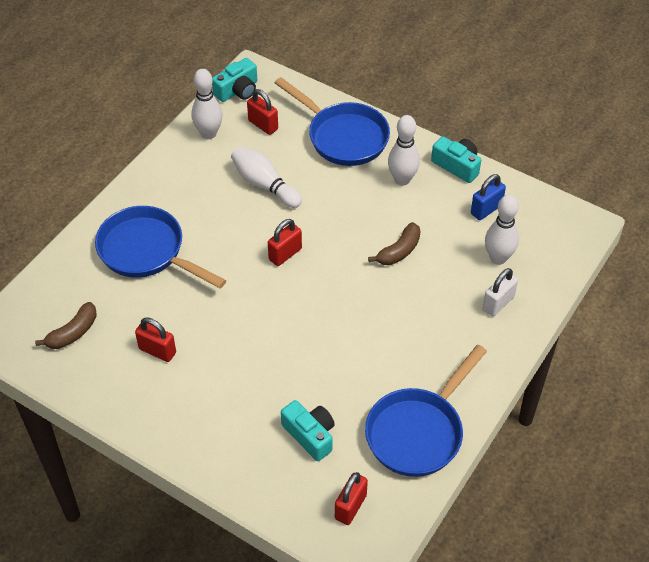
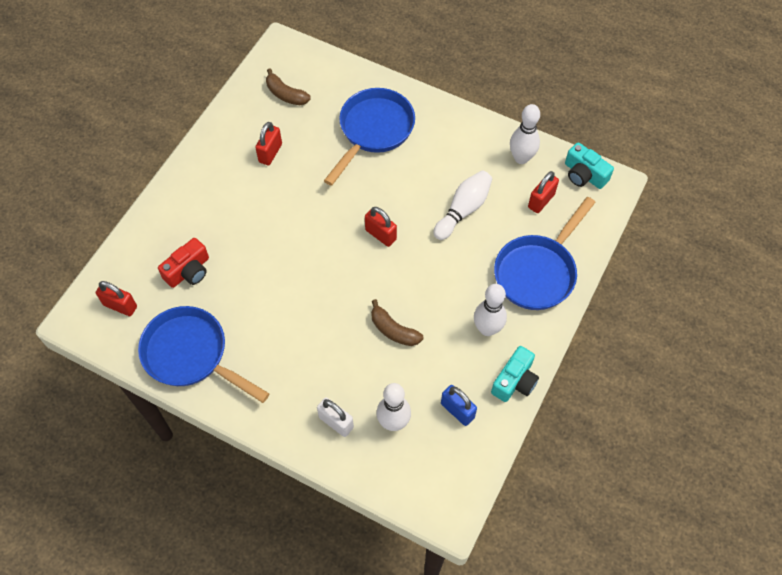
camera: 85 degrees right, 10 degrees up
turquoise camera [281,400,335,461] -> red camera [158,238,209,288]

